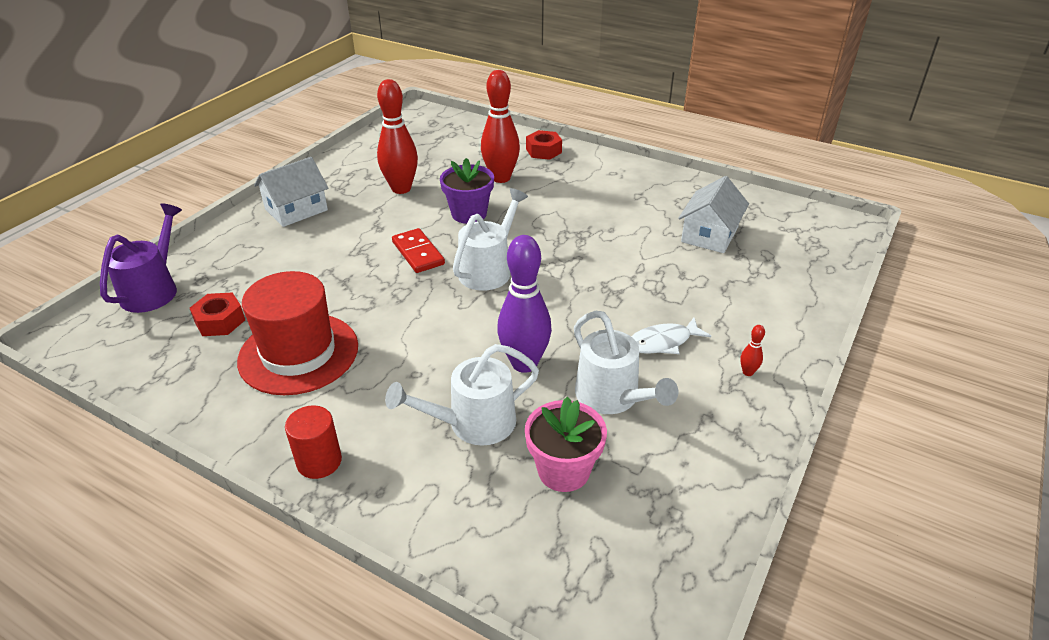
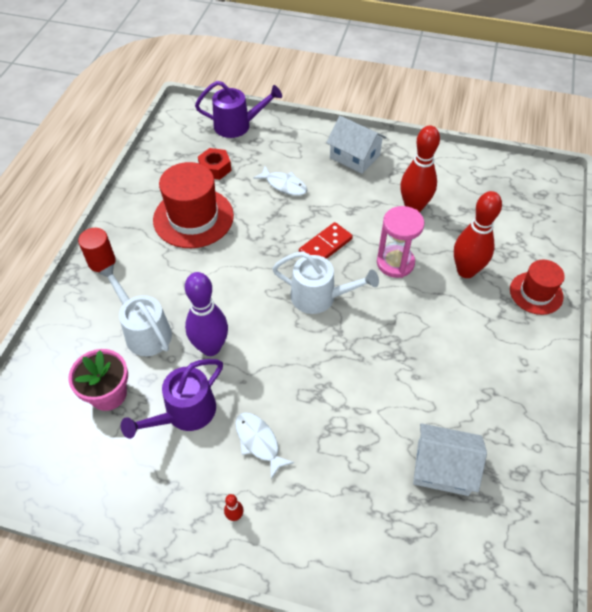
camera: 75 degrees right, 15 degrees up
purple flower pot [440,158,494,224] -> pink hourglass [377,206,424,278]
red nut [526,130,562,160] -> red hat [510,260,565,315]
white watering can [574,311,678,414] -> purple watering can [121,359,223,439]
none -> white fish [253,166,307,196]

